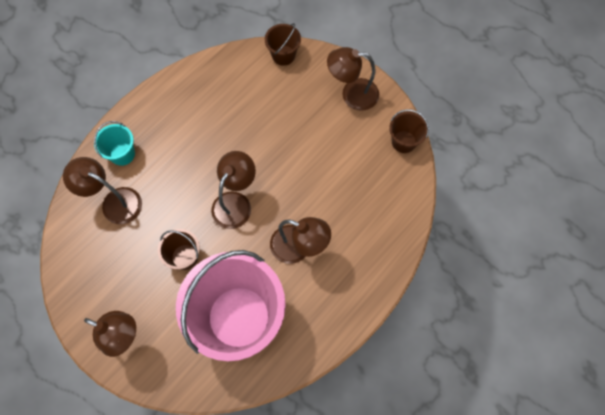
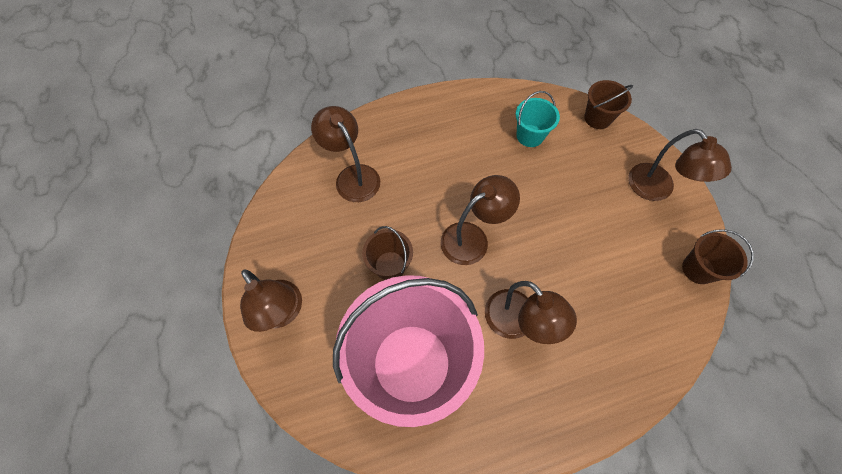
camera: 30 degrees right, 5 degrees down
turquoise bucket [94,121,135,166] -> turquoise bucket moved to [516,91,560,147]
brown lamp [327,47,379,111] -> brown lamp turned 150 degrees counterclockwise [628,129,732,201]

